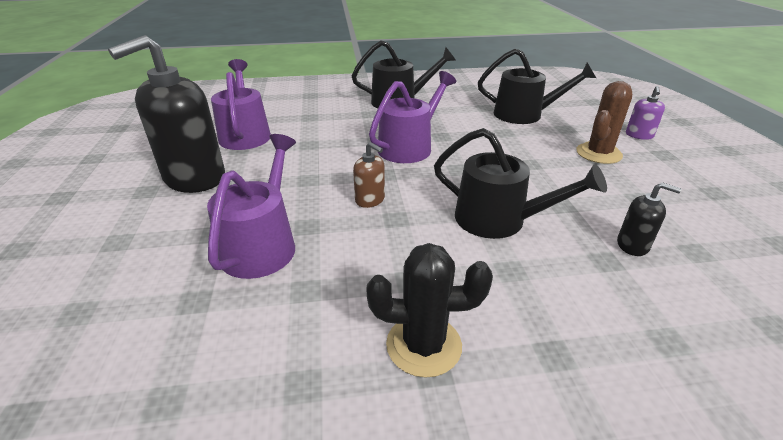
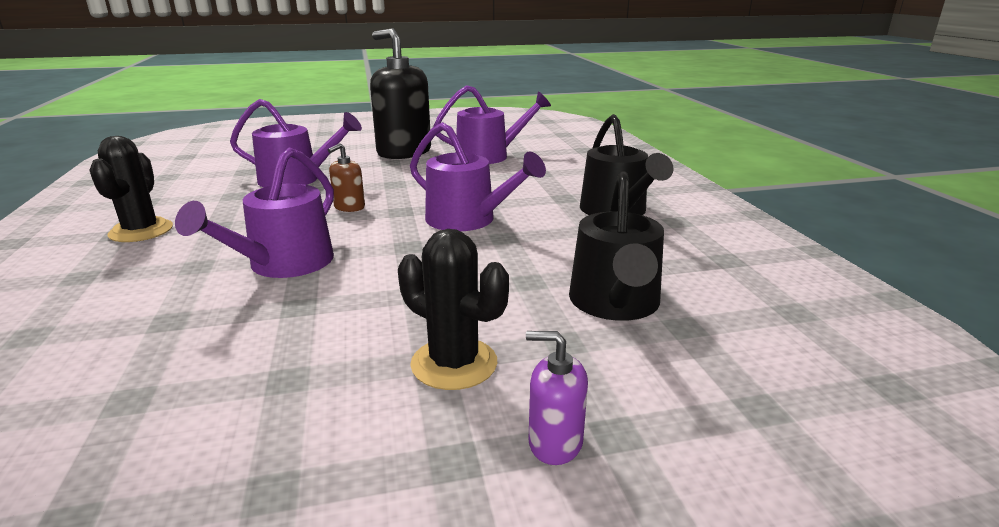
camera: 85 degrees right, 10 degrees down
black watering can [434,128,607,239] -> purple watering can [175,148,334,278]
brown cactus [577,81,632,164] -> black cactus [398,229,509,390]
black soap dispenser [617,182,681,256] -> none

